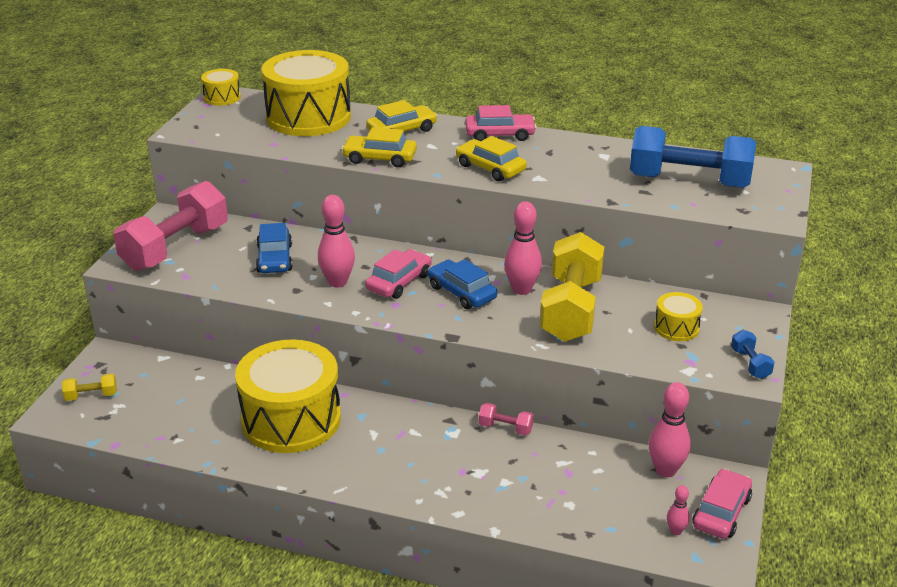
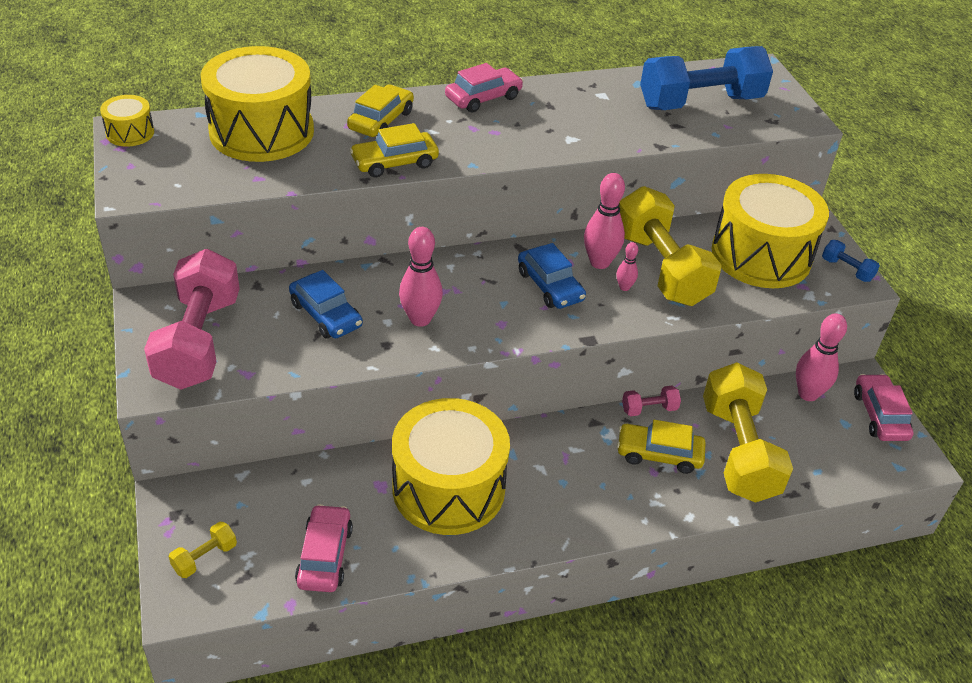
camera: 35 degrees left, 10 degrees up
pink car [365,249,432,299] -> pink car moved to [295,504,353,592]
blue car [428,259,498,309] -> blue car turned 135 degrees counterclockwise [518,243,586,309]
yellow car [456,136,527,181] -> yellow car moved to [617,420,706,474]
yellow drum [654,292,703,341] -> yellow drum [711,174,829,288], size x2.24
pink bowling pin [667,485,690,535] -> pink bowling pin moved to [617,242,638,291]
none -> yellow dumbbell [703,362,793,503]

